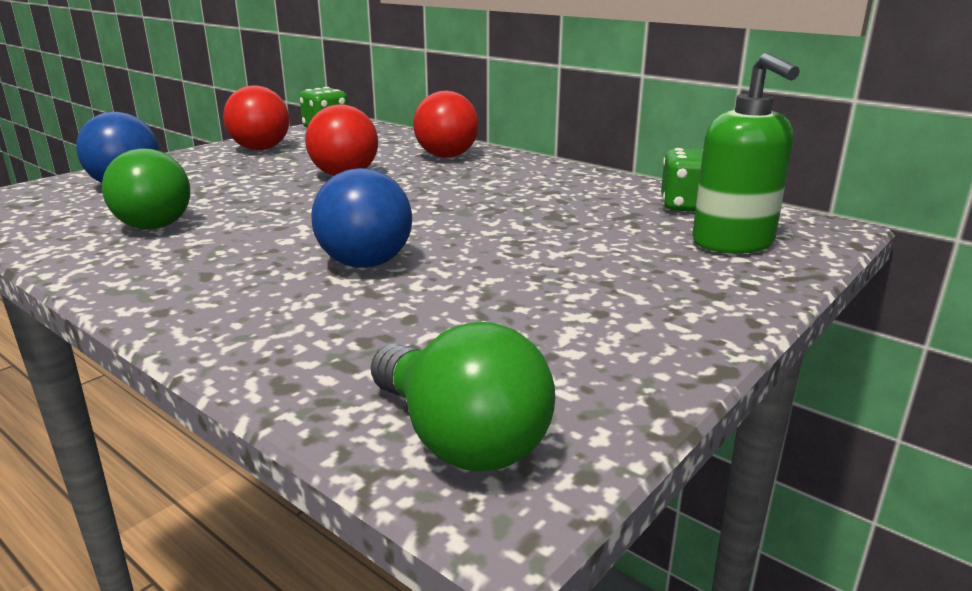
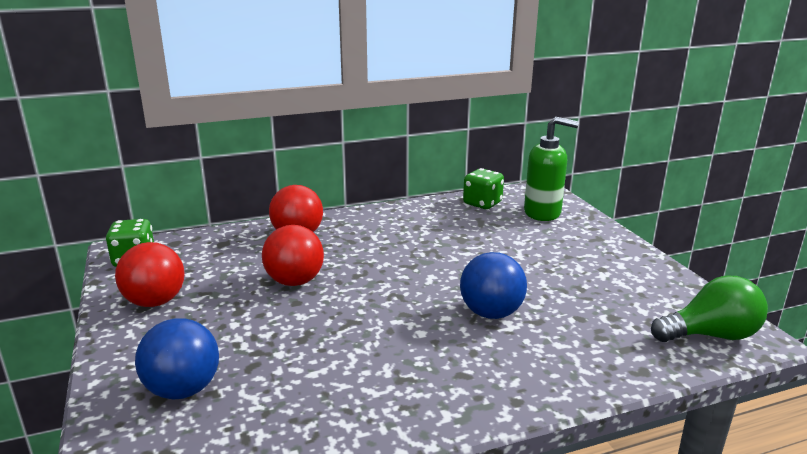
camera: 60 degrees left, 0 degrees up
green light bulb [102,148,190,229] -> none

